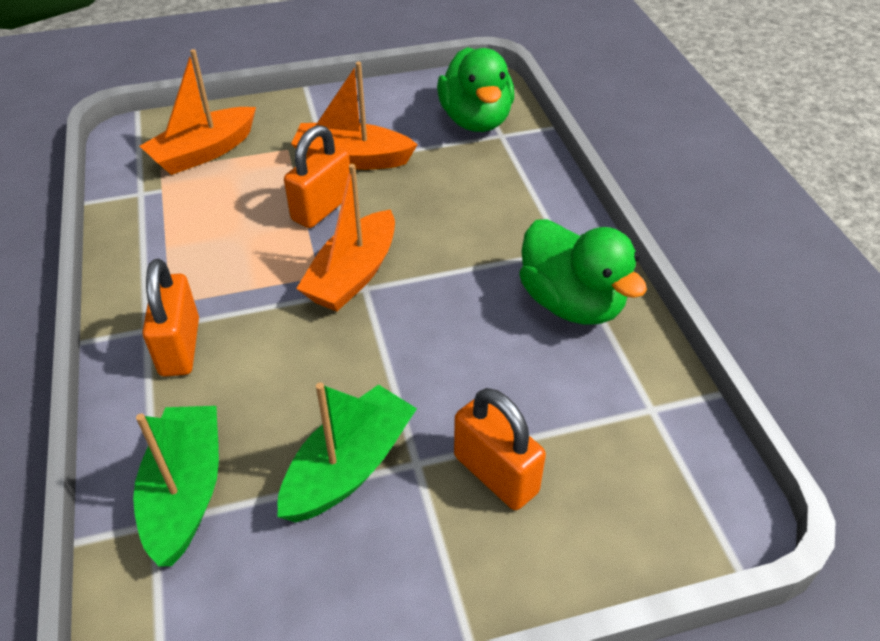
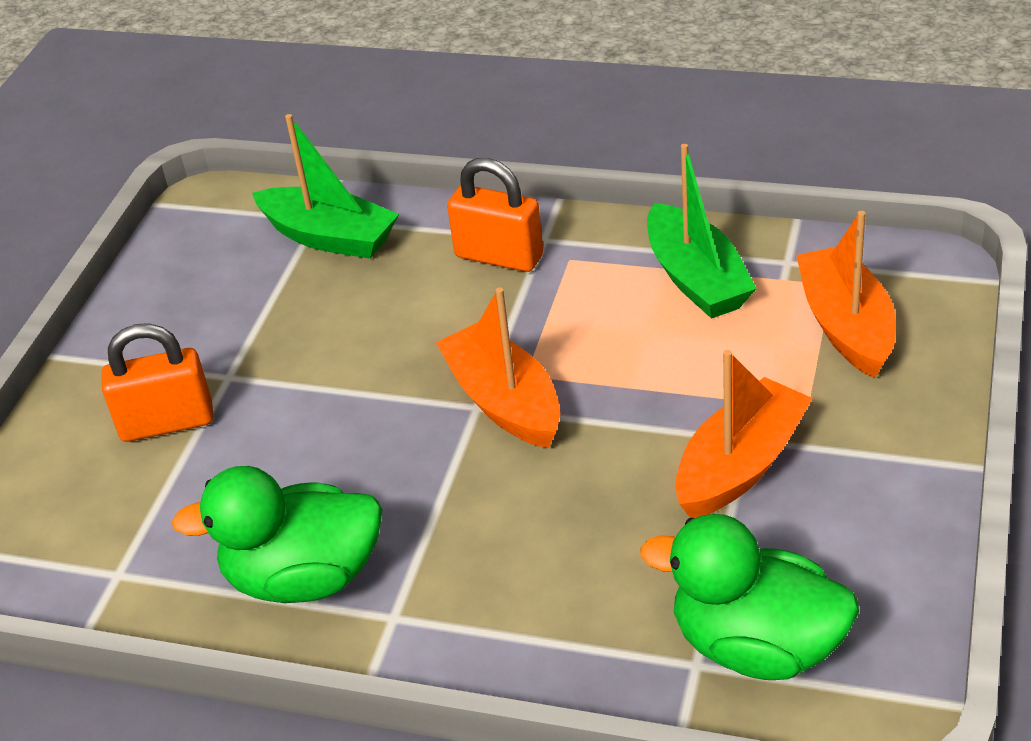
camera: 125 degrees right, 5 degrees down
green boat [277,383,417,522] -> green boat moved to [647,144,757,319]
orange padlock [284,125,350,228] -> none

